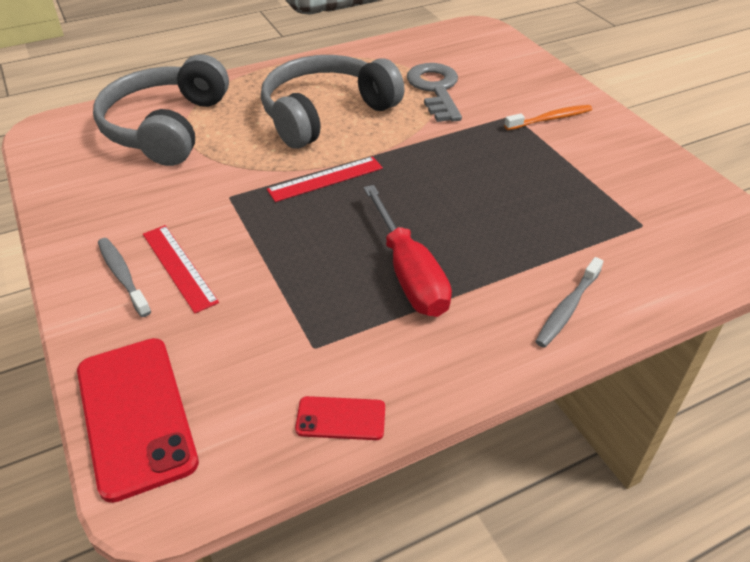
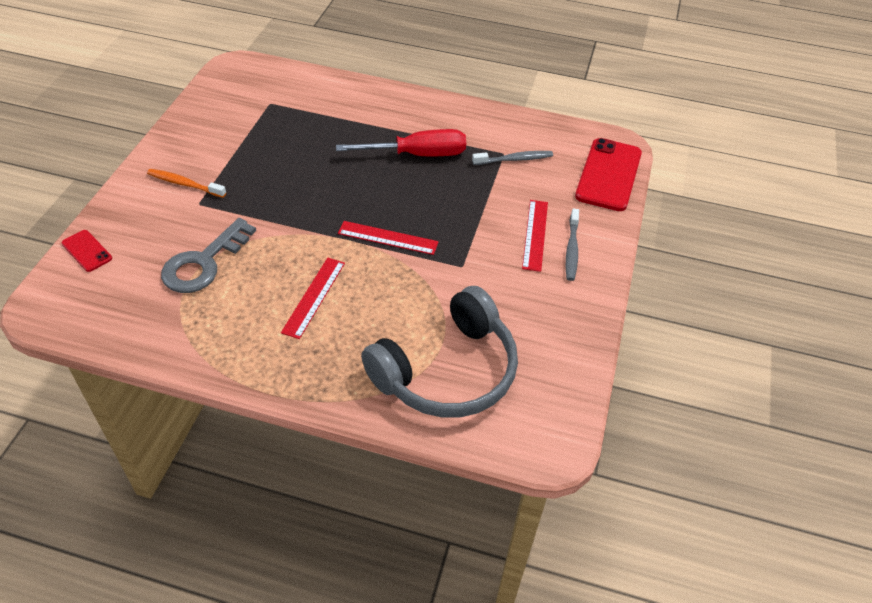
camera: 140 degrees left, 5 degrees up
grey headphones [261,55,405,149] -> red ruler [281,258,345,339]
red phone [295,396,385,440] -> red phone moved to [62,230,112,272]
red screwdriver [364,185,452,317] -> red screwdriver turned 60 degrees clockwise [336,129,466,156]
grey toothbrush [535,257,603,348] -> grey toothbrush moved to [472,151,553,165]

